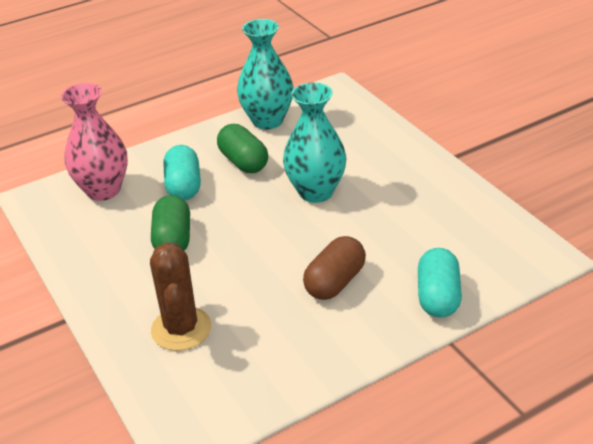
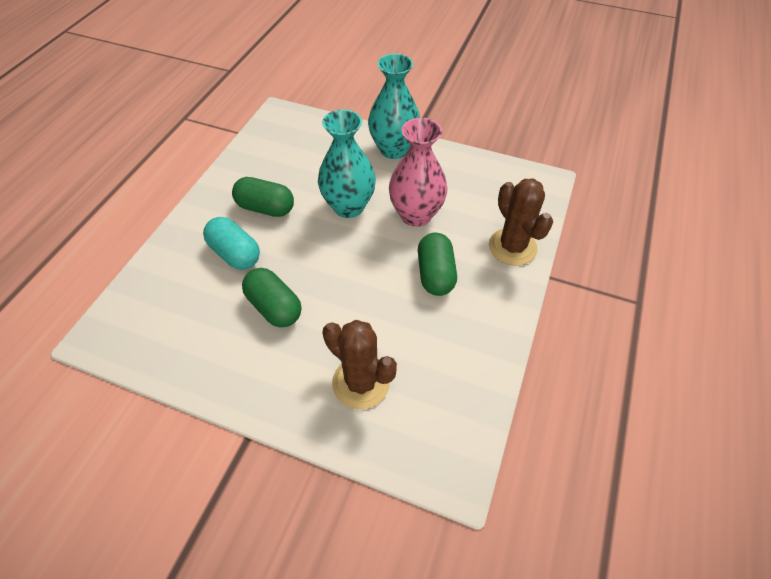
camera: 40 degrees left, 15 degrees up
pink vase [61,83,128,201] -> pink vase moved to [389,118,447,227]
turquoise vase [237,19,294,129] -> turquoise vase moved to [368,54,420,159]
brown capsule [303,236,366,300] -> green capsule [418,233,457,296]
turquoise capsule [418,248,462,318] -> brown cactus [489,179,553,266]

